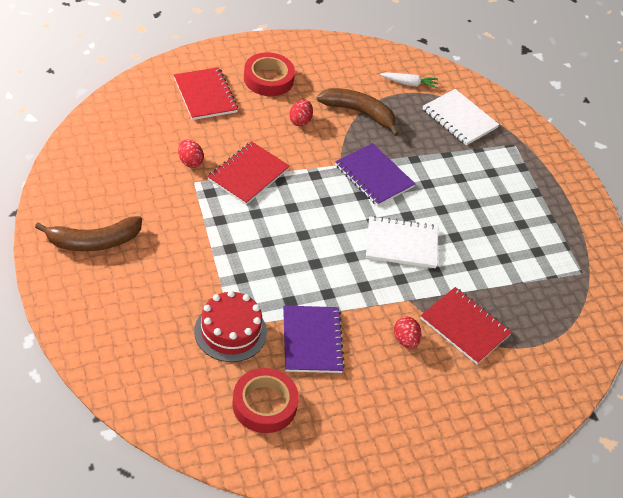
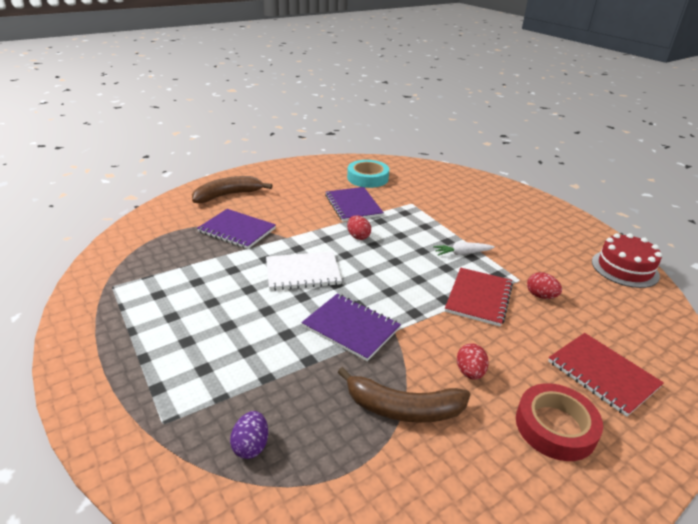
camera: 170 degrees right, 15 degrees down
brown banana [35,216,142,251] -> brown banana moved to [192,176,273,203]
red cake [194,290,267,362] -> red cake moved to [592,233,662,288]
red tape [232,368,299,433] -> turquoise tape [347,160,389,188]
white carrot [380,72,438,89] -> white carrot moved to [433,242,495,256]
red egg [394,317,422,349] -> red egg moved to [347,215,371,240]
red notebook [420,287,512,364] -> purple notebook [197,209,276,249]
white notebook [423,89,499,146] -> purple egg [230,411,268,459]

